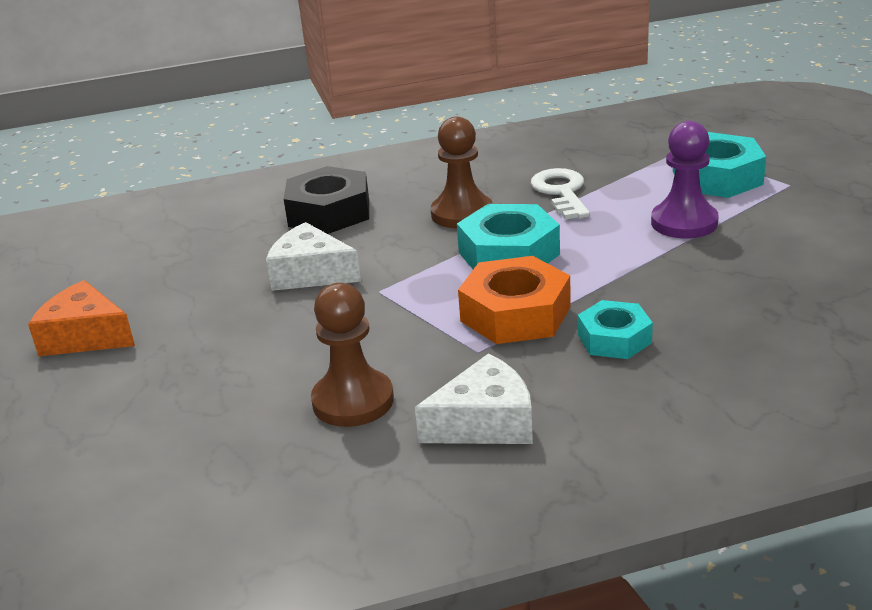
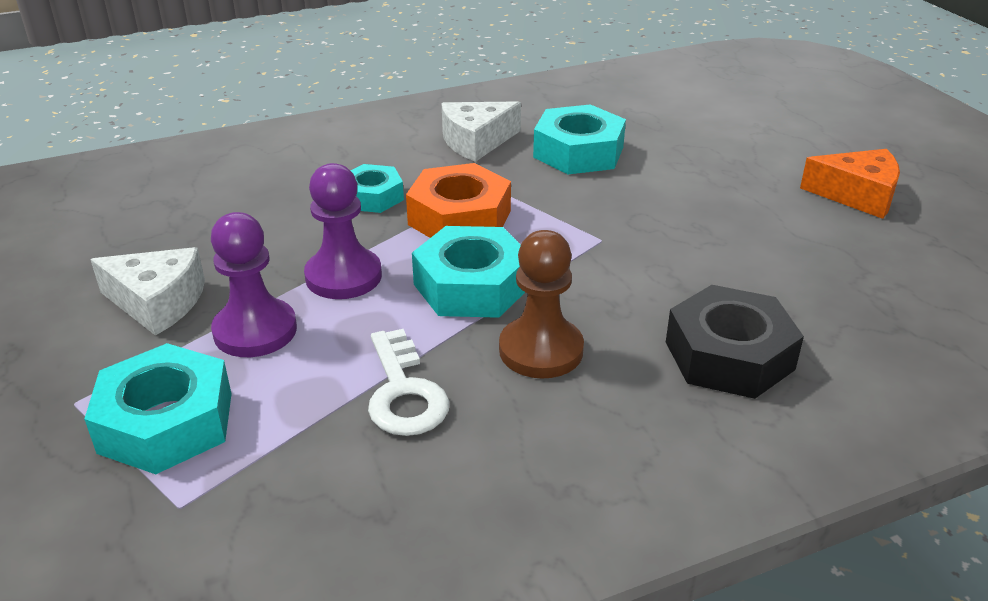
camera: 170 degrees right, 5 degrees up
white cheese [266,222,361,291] -> white cheese moved to [90,247,205,336]
brown pawn [311,283,394,427] -> turquoise nut [533,104,626,174]
none -> purple pawn [304,163,382,299]

